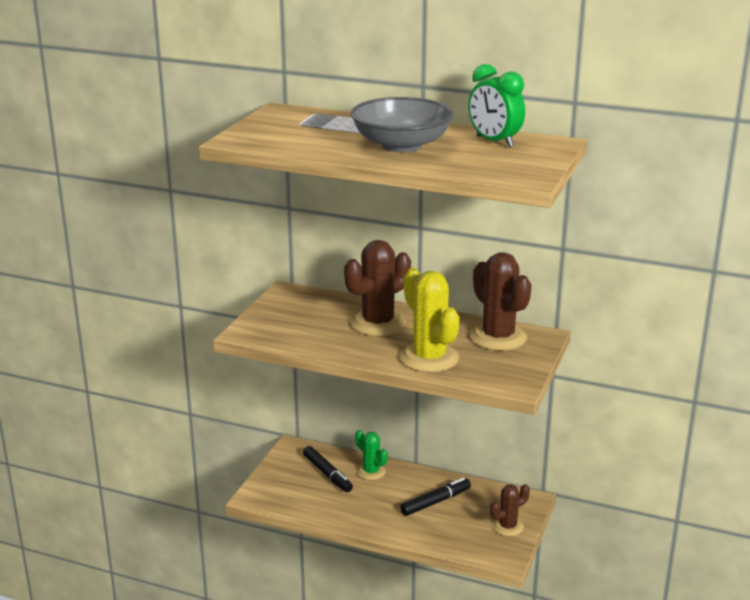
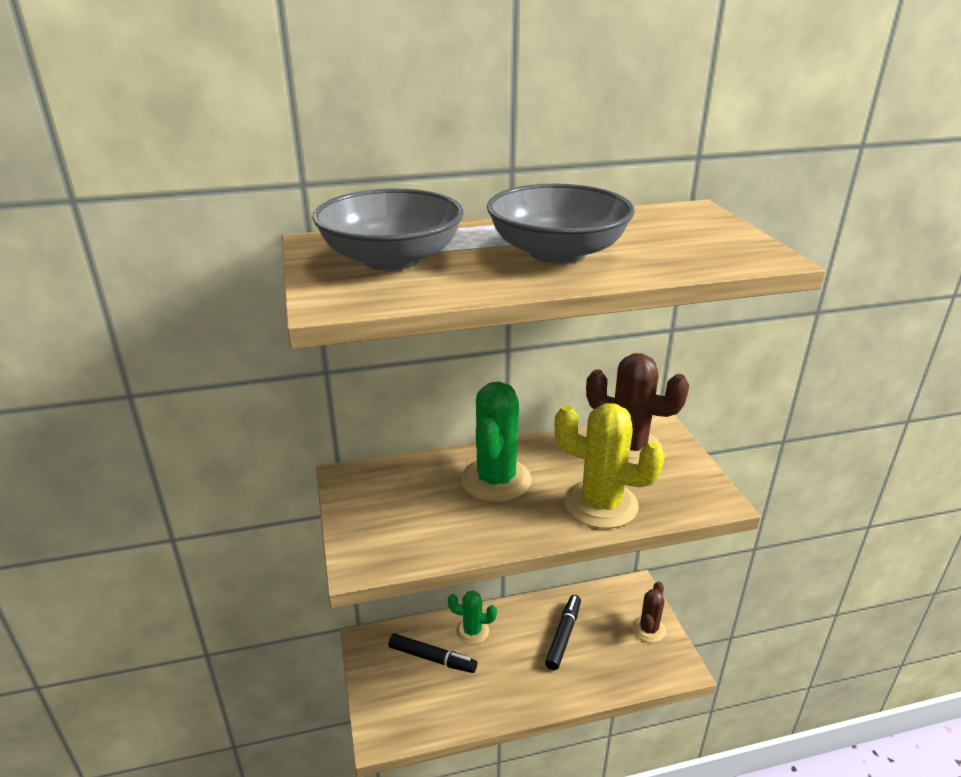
camera: 35 degrees left, 5 degrees up
brown cactus [344,240,411,336] -> green cactus [461,381,531,502]
green clock [468,64,525,147] -> none
none -> grey bowl [312,189,464,271]

